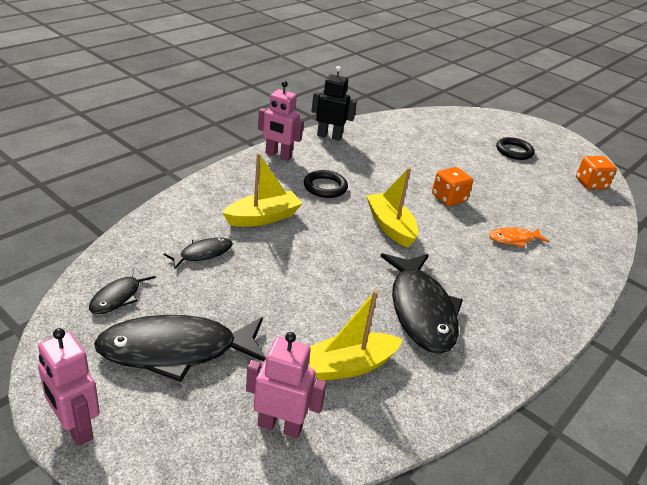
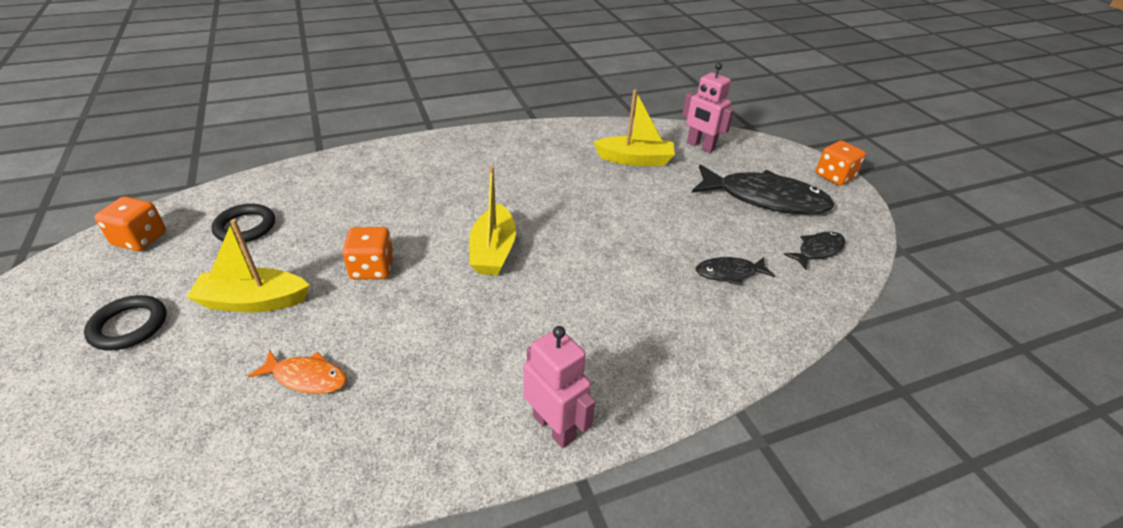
camera: 150 degrees left, 5 degrees up
pink robot [38,328,100,446] -> orange dice [816,141,866,186]
yellow boat [223,153,303,227] -> yellow boat moved to [186,219,310,313]
black ring [304,170,348,198] -> black ring moved to [212,204,275,243]
black robot [311,66,357,141] -> none
black fish [380,254,463,354] -> none
orange fish [489,227,549,248] -> orange fish moved to [248,350,347,394]

